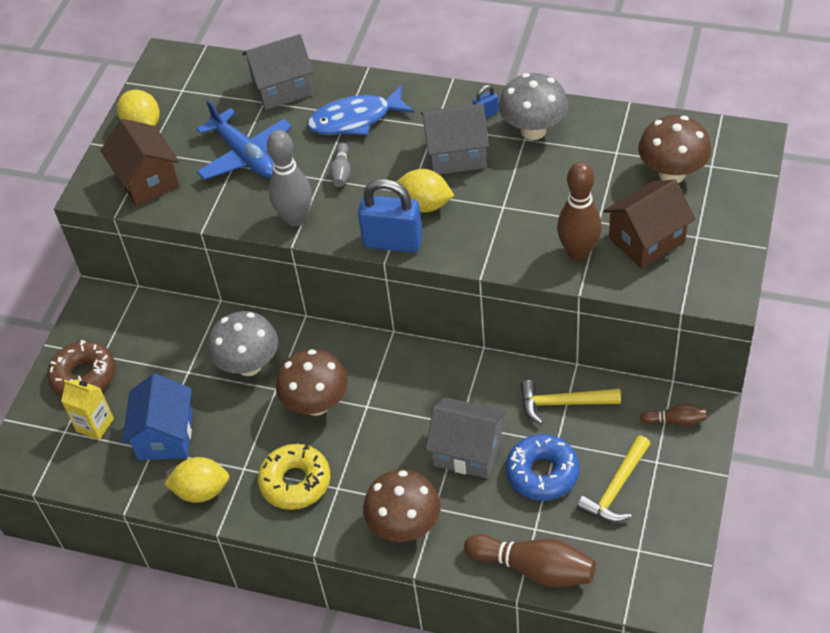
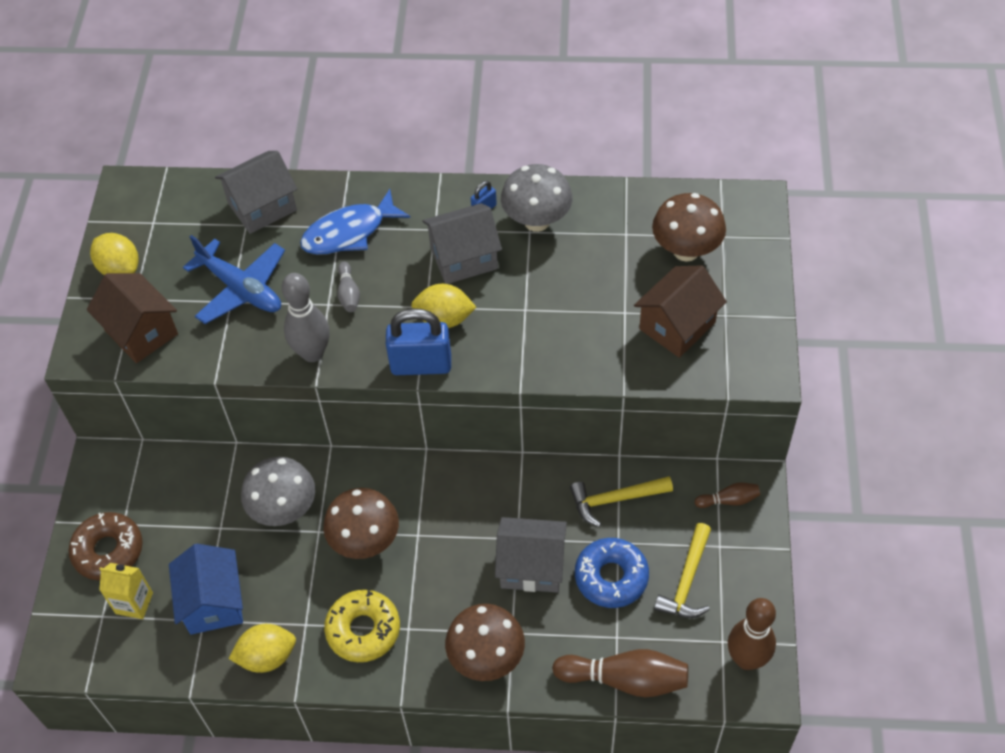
camera: 15 degrees left, 5 degrees up
brown bowling pin [557,162,602,261] -> brown bowling pin moved to [728,598,776,670]

